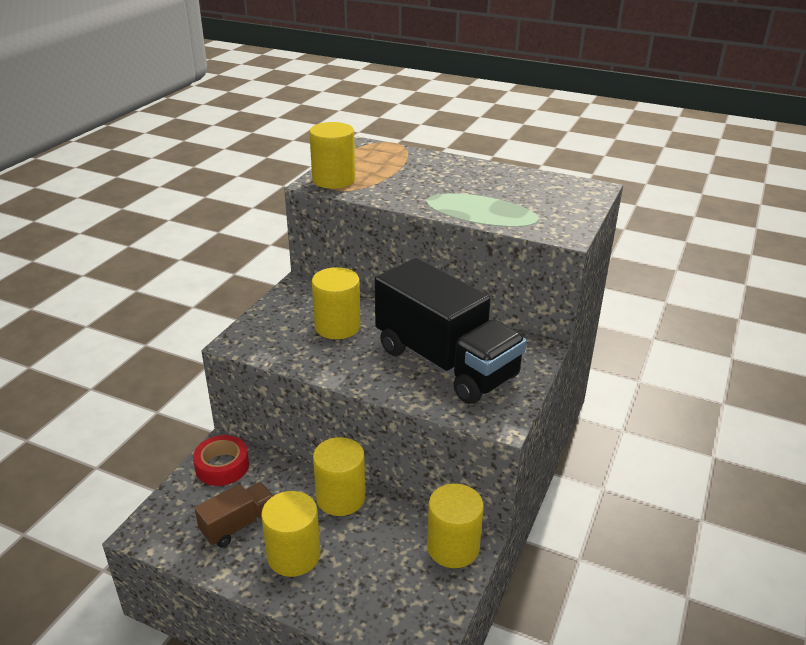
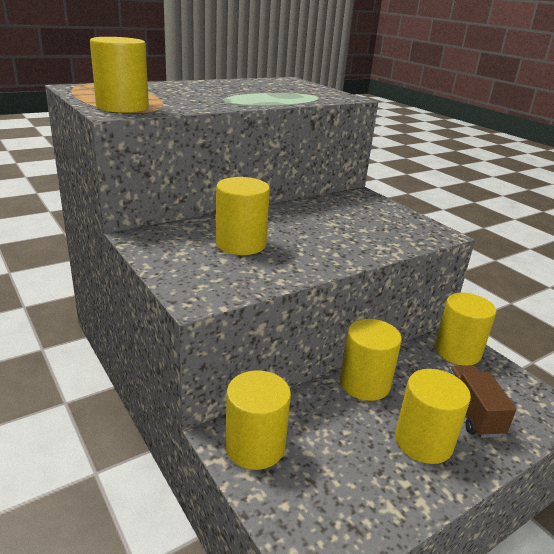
camera: 60 degrees left, 5 degrees down
red tape [193,435,249,486] -> yellow cylinder [225,370,291,470]
brown truck [194,482,274,548] -> brown truck moved to [448,365,516,438]
black truck [375,258,527,404] -> none

